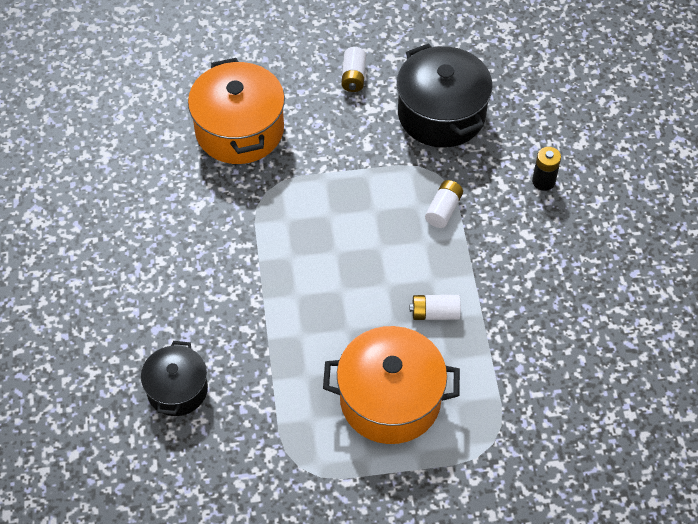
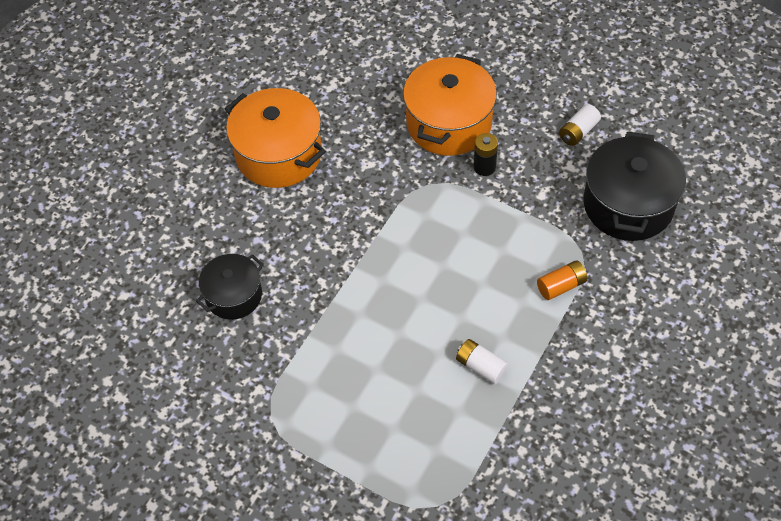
camera: 40 degrees right, 0 degrees up
orange pot [323,326,460,444] -> orange pot moved to [225,88,326,188]
white battery [425,180,463,228] -> orange battery [537,260,588,300]
black battery [532,147,561,191] -> black battery moved to [474,133,498,176]

